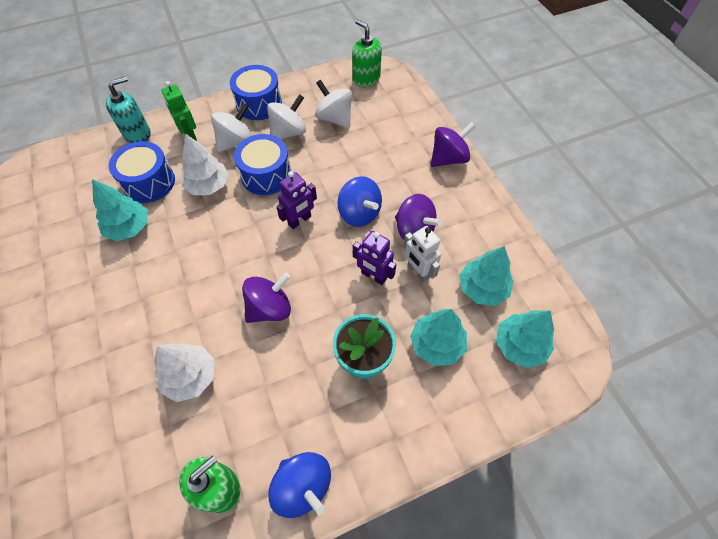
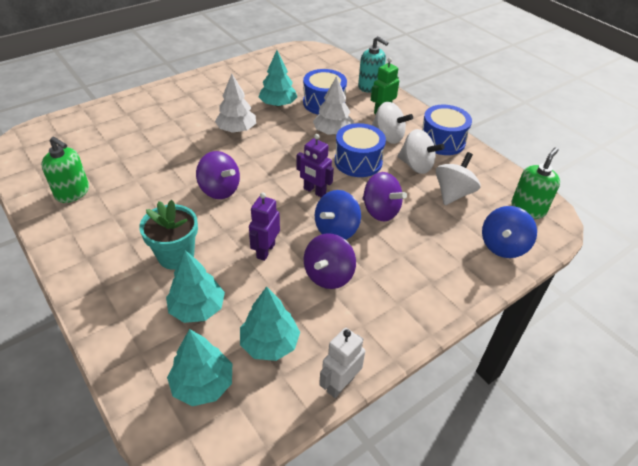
camera: 75 degrees right, 15 degrees down
white tree [154,343,215,402] -> white tree moved to [215,74,256,133]
blue spinning top [268,452,331,518] -> blue spinning top moved to [482,206,537,258]
white robot [403,226,441,283] -> white robot moved to [319,328,365,398]
purple spinning top [431,122,476,167] -> purple spinning top moved to [362,172,407,221]

